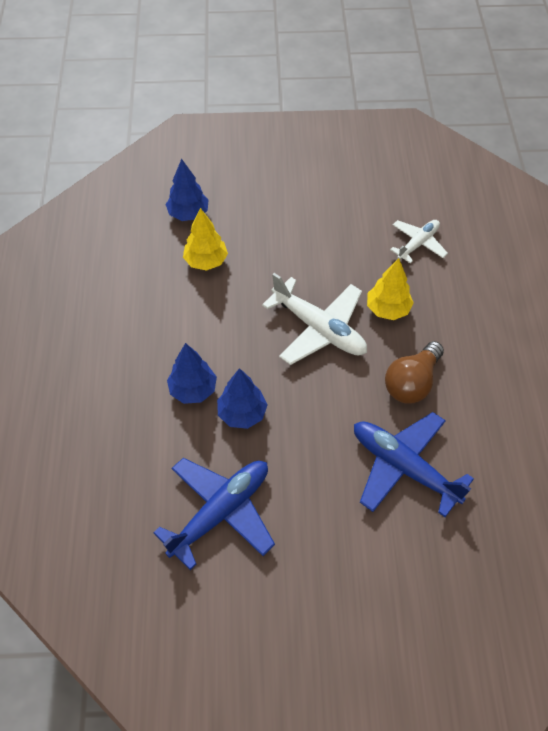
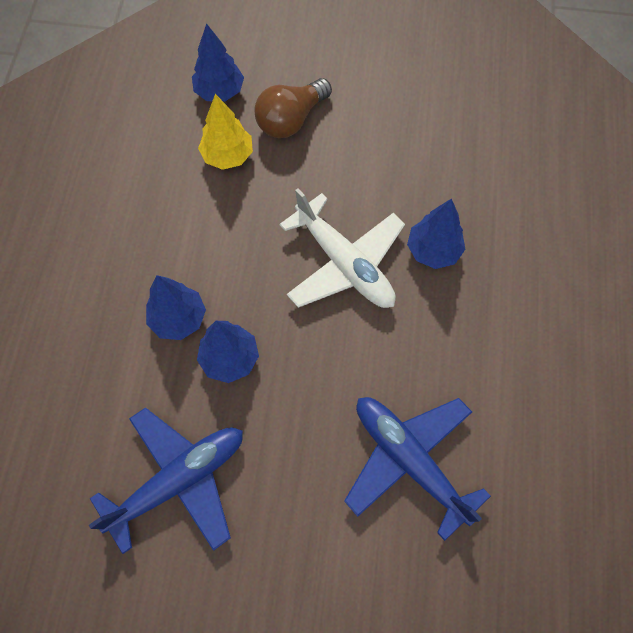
camera: 10 degrees right, 10 degrees up
yellow tree [367,258,414,320] -> blue tree [407,199,465,269]
brown light bulb [385,341,444,404] -> brown light bulb moved to [255,78,332,138]
white plane [390,220,448,263] -> none

